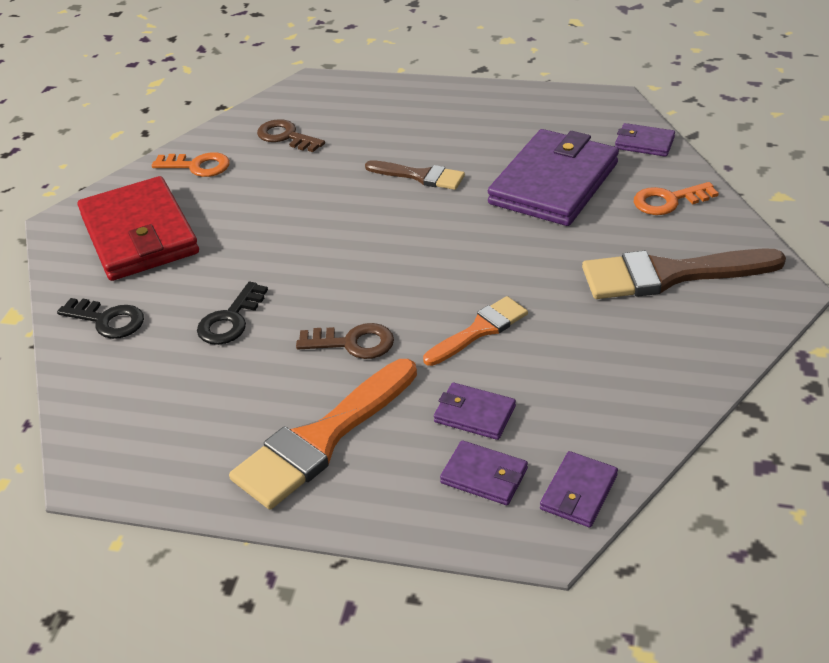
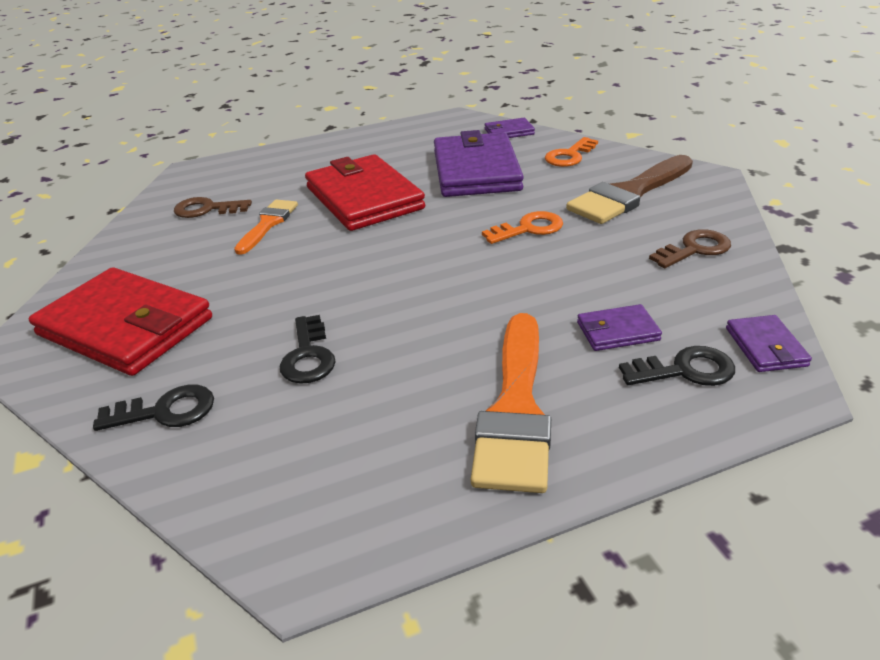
camera: 35 degrees left, 5 degrees down
orange key [152,152,230,177] -> orange key moved to [482,211,563,244]
brown key [296,323,394,359] -> brown key moved to [649,229,731,268]
brown brush [365,160,465,190] -> red wallet [305,154,425,231]
orange brush [423,296,528,366] -> orange brush moved to [234,199,298,255]
purple wallet [440,440,528,505] -> black key [619,346,735,386]

